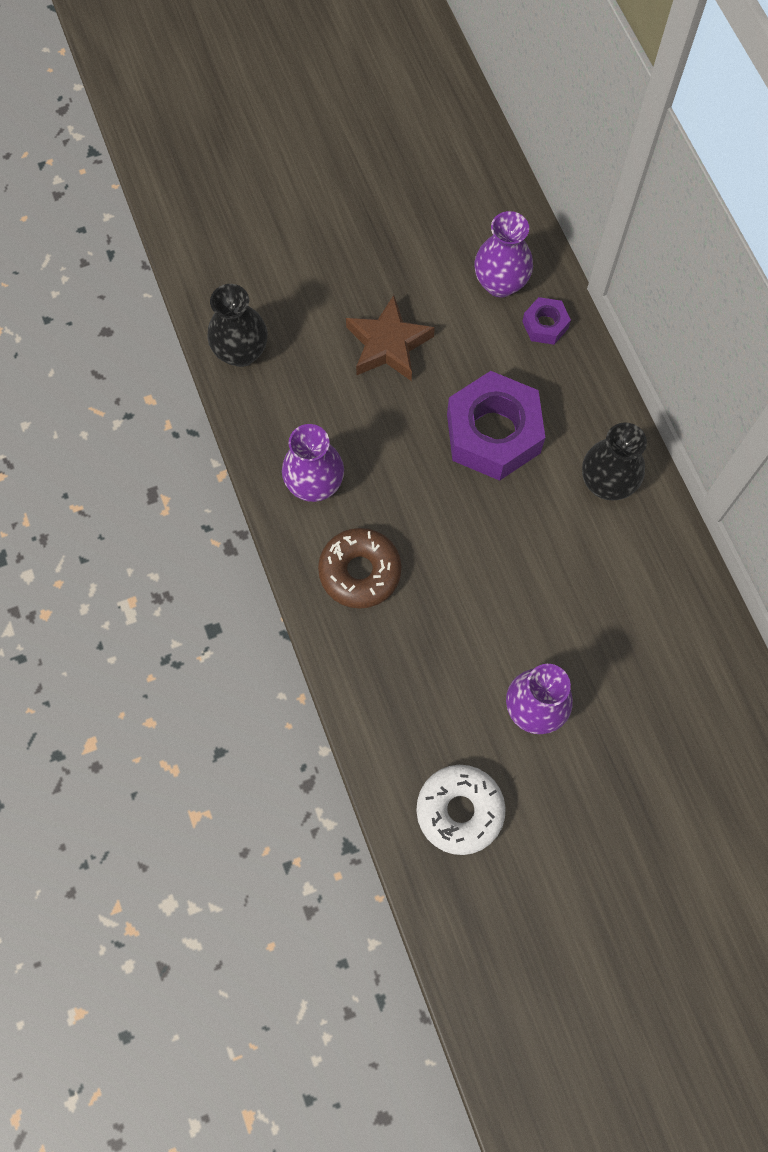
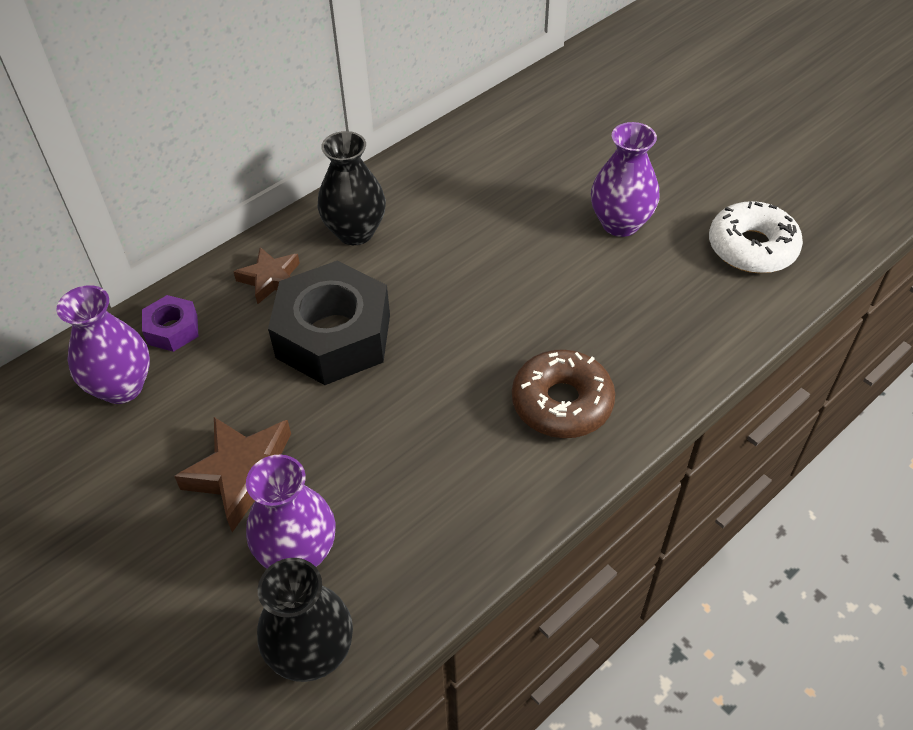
camera: 110 degrees left, 20 degrees down
purple vase [282,424,344,502] -> purple vase moved to [246,454,335,569]
purple nut [447,371,545,481] -> black nut [268,261,390,385]
none -> brown star [233,247,300,304]

